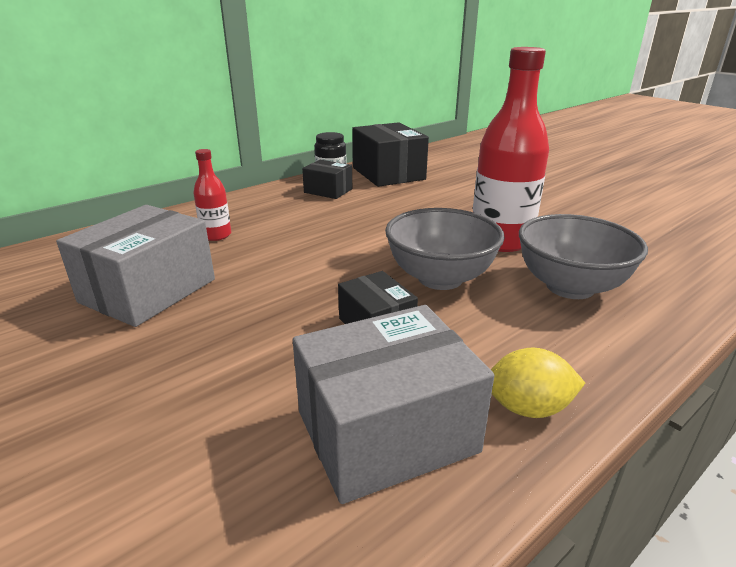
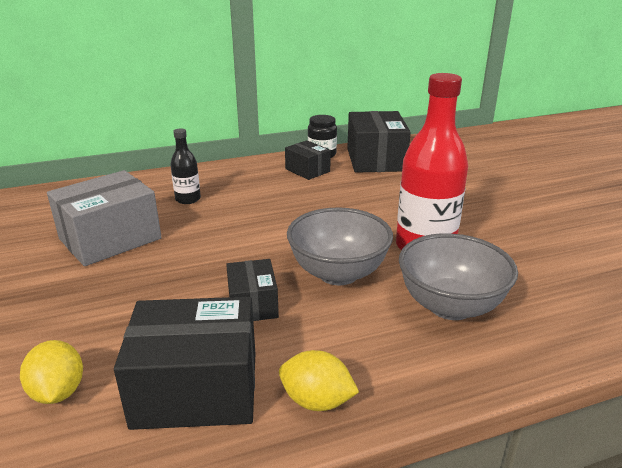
camera: 20 degrees right, 0 degrees up
red bottle [193,149,231,241] -> black bottle [170,128,201,204]
grey box [293,305,494,504] -> black box [114,297,255,430]
none -> yellow lemon [20,340,83,404]

